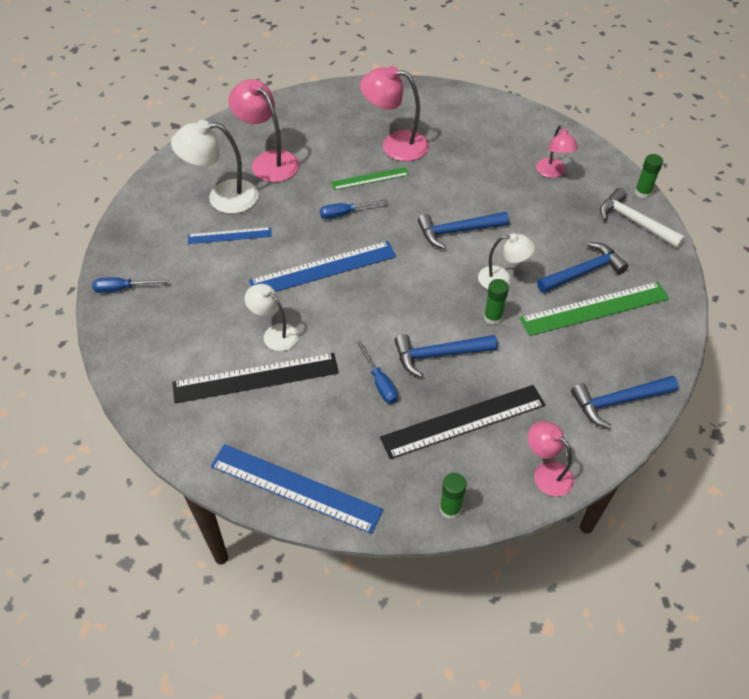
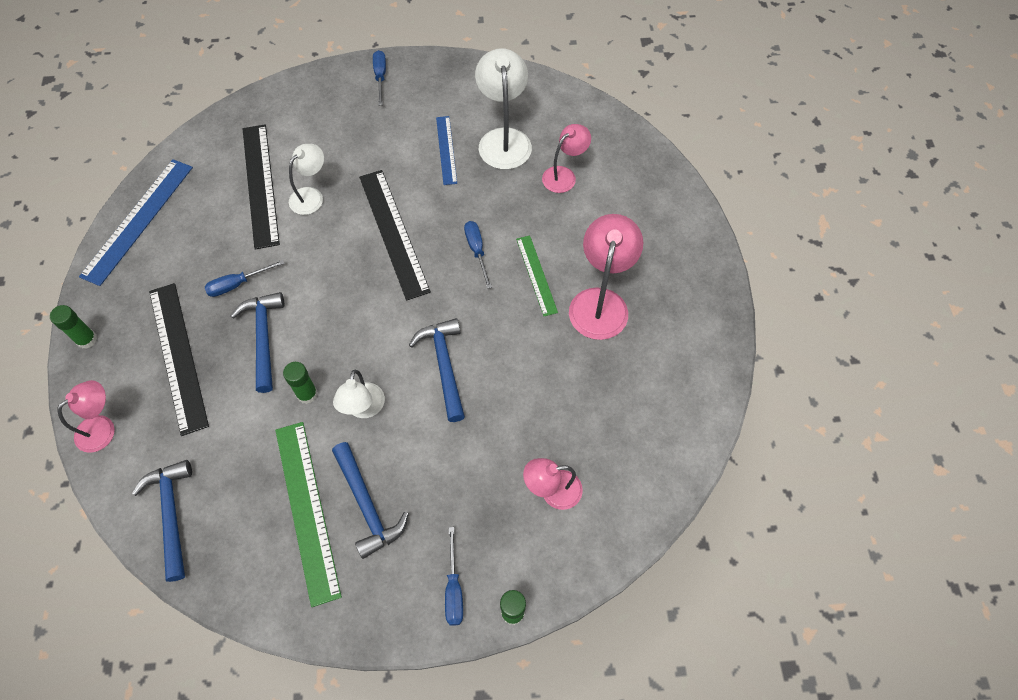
camera: 90 degrees right, 10 degrees up
pink lamp [228,79,299,182] -> pink lamp [542,124,591,193], size x0.62
blue ruler [249,241,396,292] -> black ruler [359,170,431,301]
white hammer [600,188,686,248] -> blue screwdriver [445,527,463,626]

